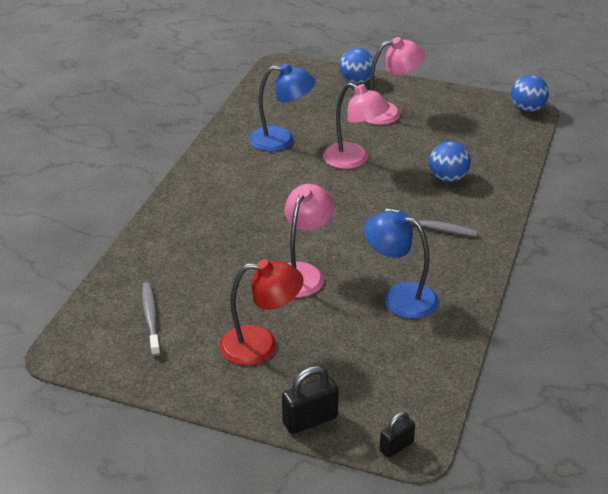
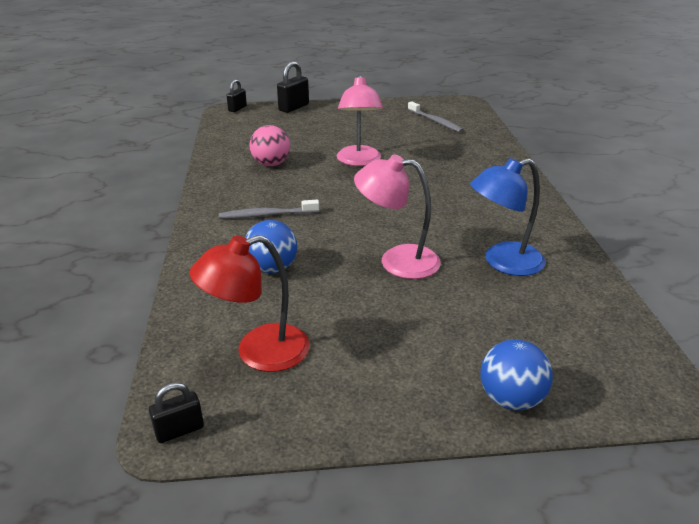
camera: 155 degrees right, 5 degrees down
red lamp [220,259,304,365] -> red lamp moved to [189,235,310,372]
blue lamp [364,211,439,319] -> pink ball [249,125,290,166]
pink lamp [365,37,425,125] -> none
blue ball [511,75,549,112] -> black padlock [149,382,204,443]

